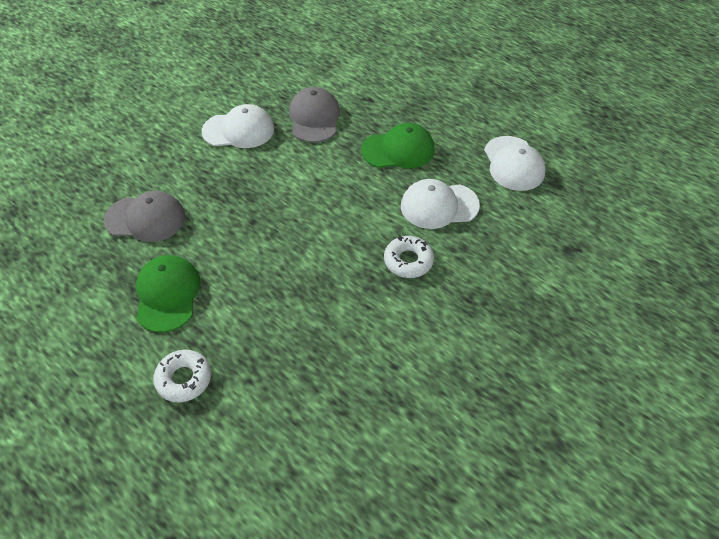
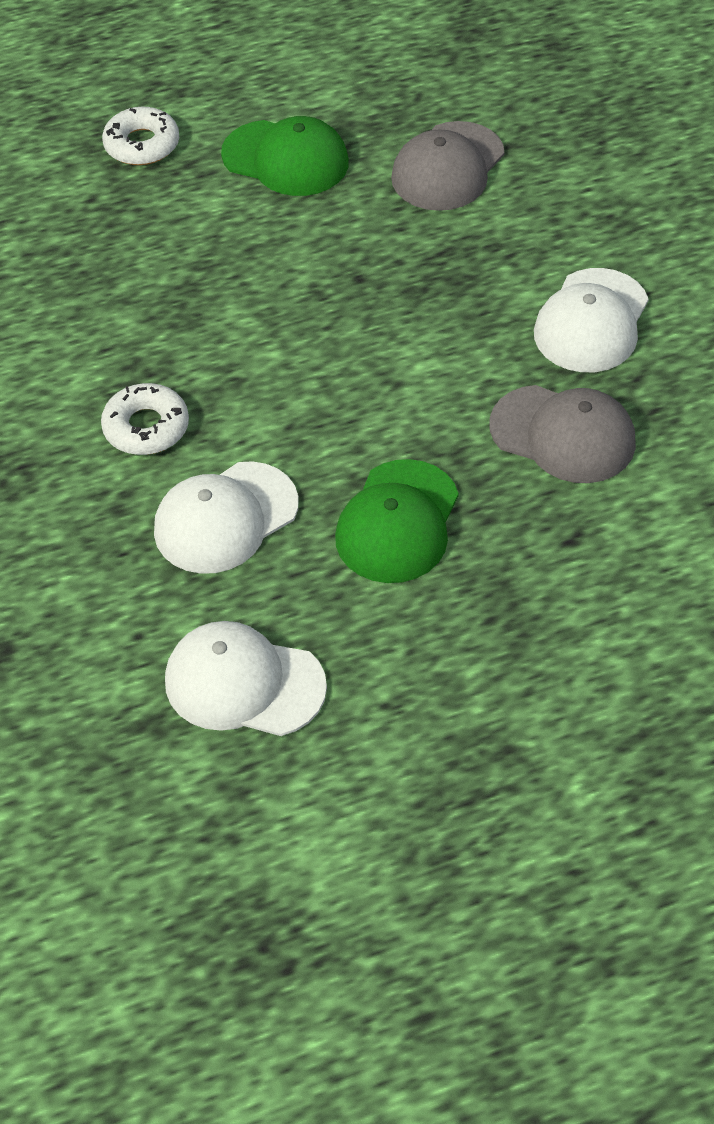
camera: 120 degrees right, 0 degrees up
white cap [401,179,480,229] -> white cap turned 150 degrees counterclockwise [154,461,299,574]

